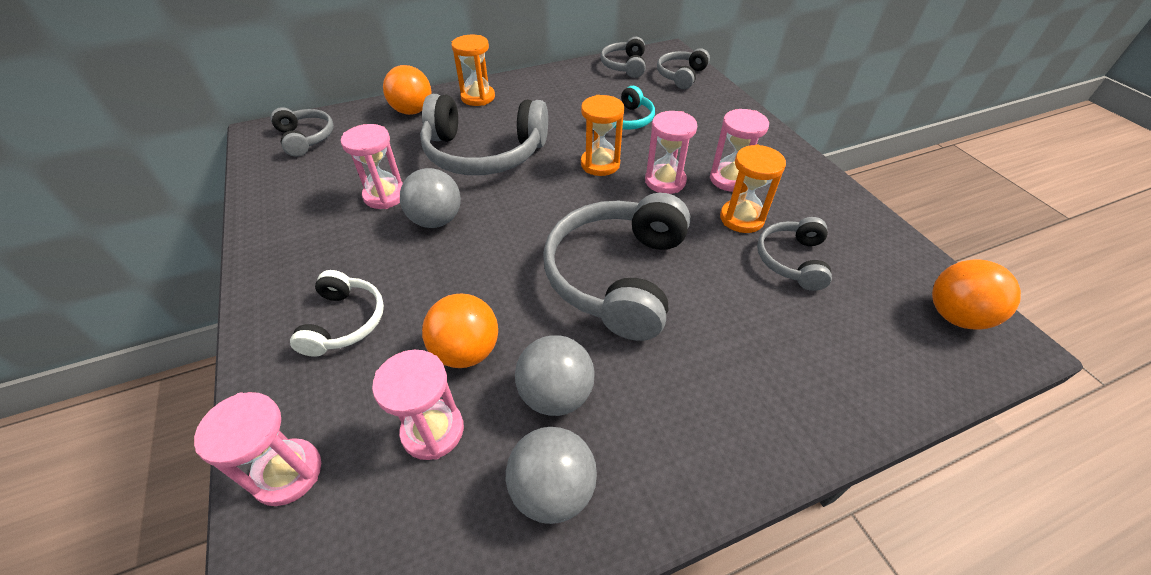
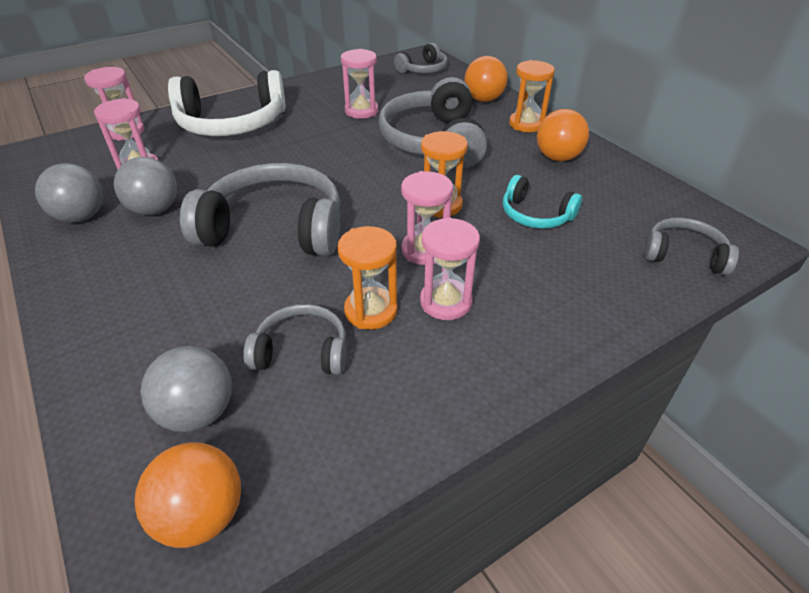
camera: 80 degrees right, 5 degrees down
white headphones [290,270,384,357] -> white headphones [168,70,286,136], size x1.89
grey ball [400,168,461,228] -> grey ball moved to [141,346,232,432]
orange ball [422,294,498,368] -> orange ball moved to [537,109,589,161]
grey headphones [600,37,646,78] -> none

